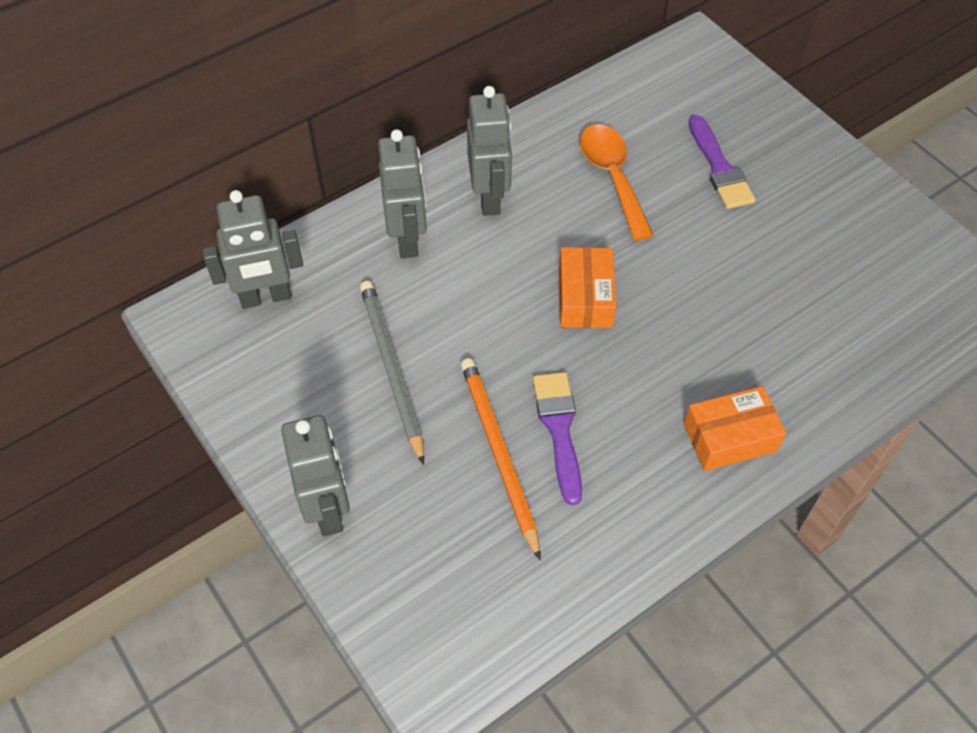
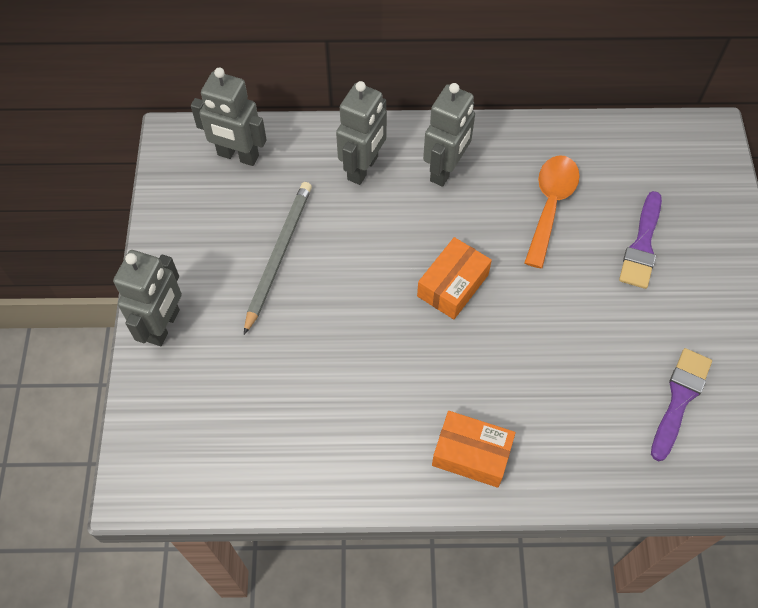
camera: 35 degrees right, 5 degrees up
orange pencil [461,358,540,560] -> none
purple brush [533,372,582,505] -> purple brush moved to [651,348,712,461]

